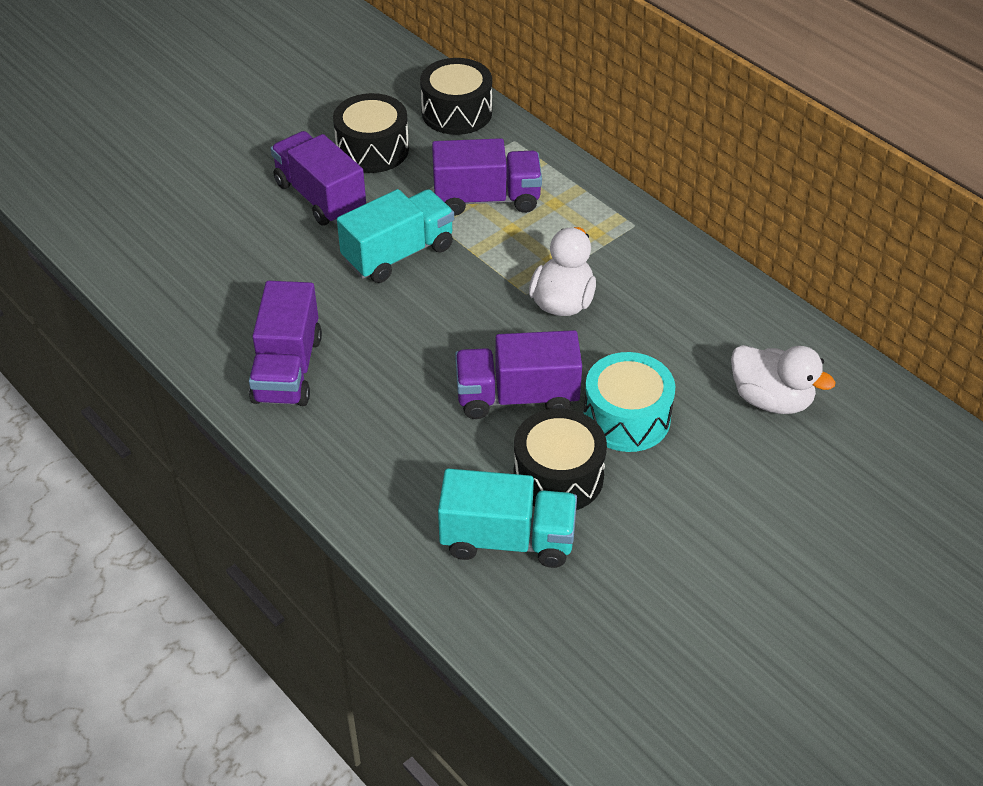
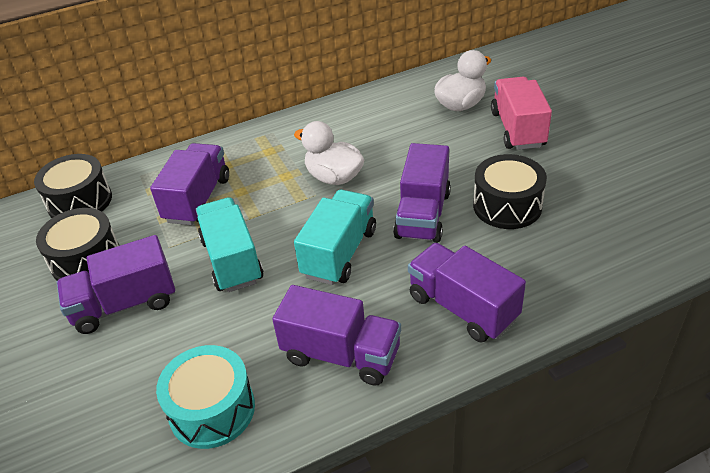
camera: 70 degrees left, 5 degrees down
turquoise truck [438,468,577,568] -> turquoise truck moved to [294,190,376,285]
turquoise drum [583,352,675,452] -> turquoise drum moved to [156,345,255,449]
none -> purple truck [408,243,526,343]
none -> pink truck [491,77,552,150]

